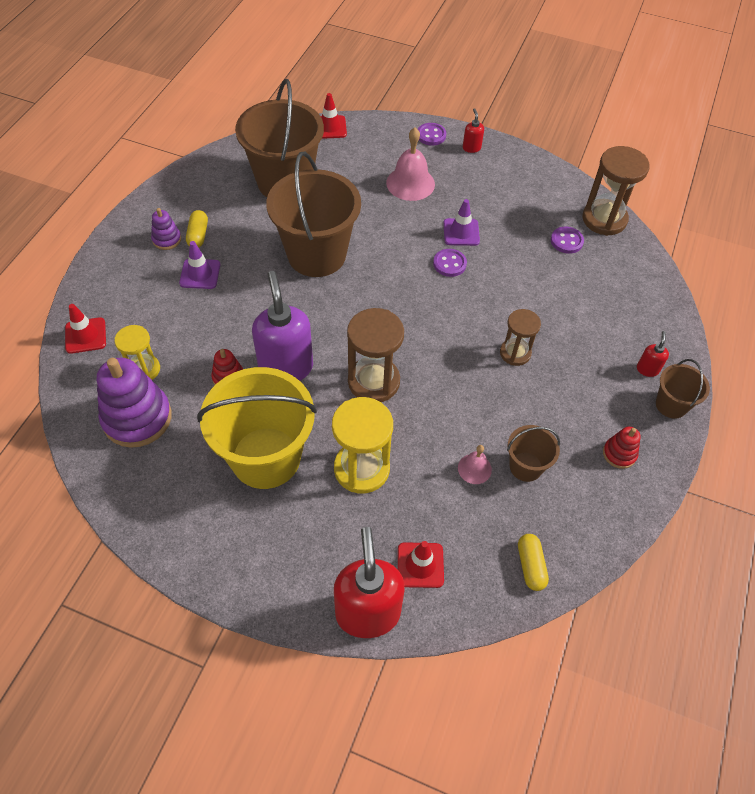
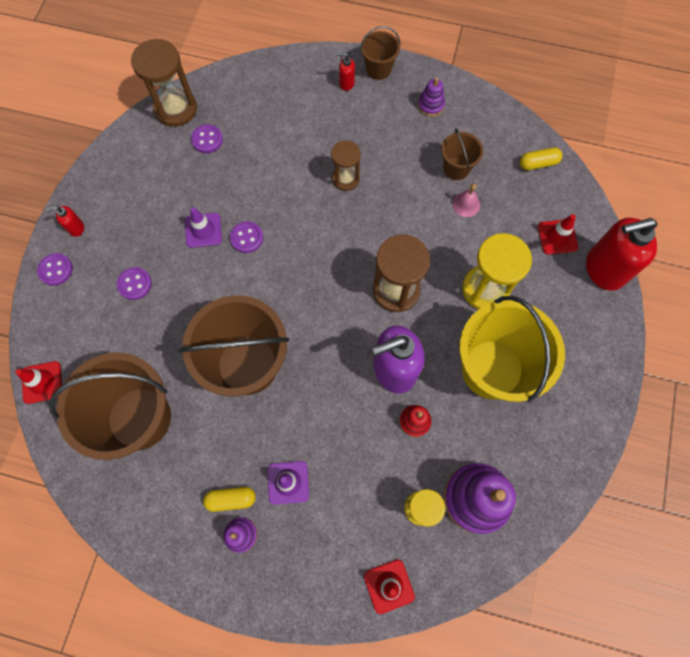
camera: 95 degrees left, 15 degrees up
pink bell [386,128,435,201] -> purple button [116,267,152,300]
red stacking toy [603,427,641,469] -> purple stacking toy [418,78,445,116]

